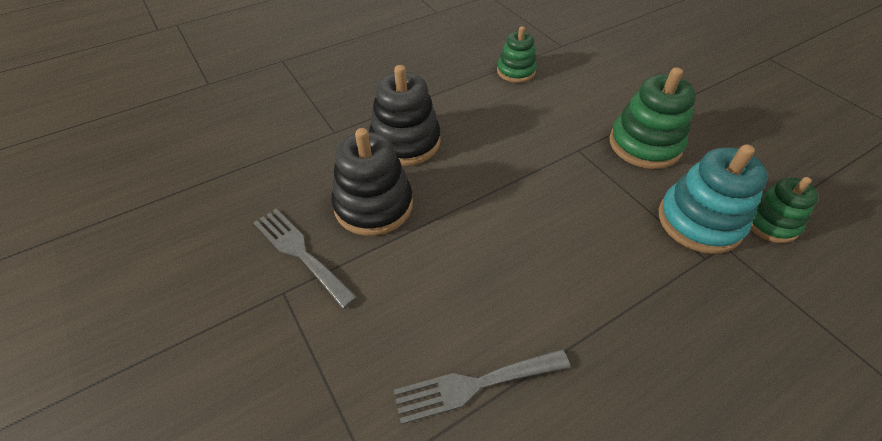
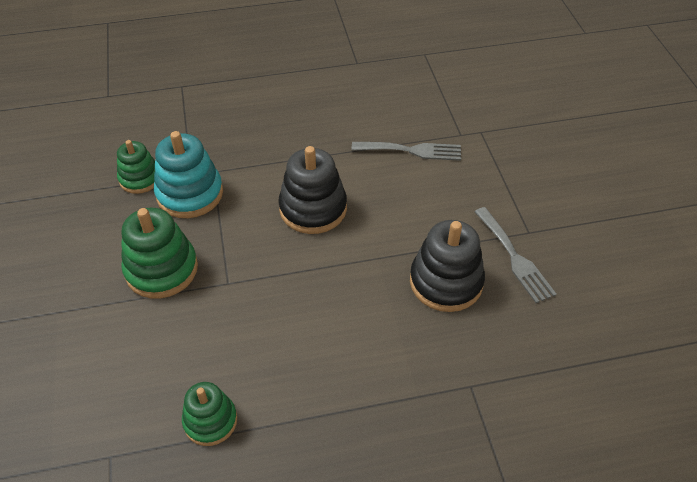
camera: 160 degrees left, 0 degrees up
black stacking toy [369,65,441,166] -> black stacking toy moved to [278,146,347,234]

